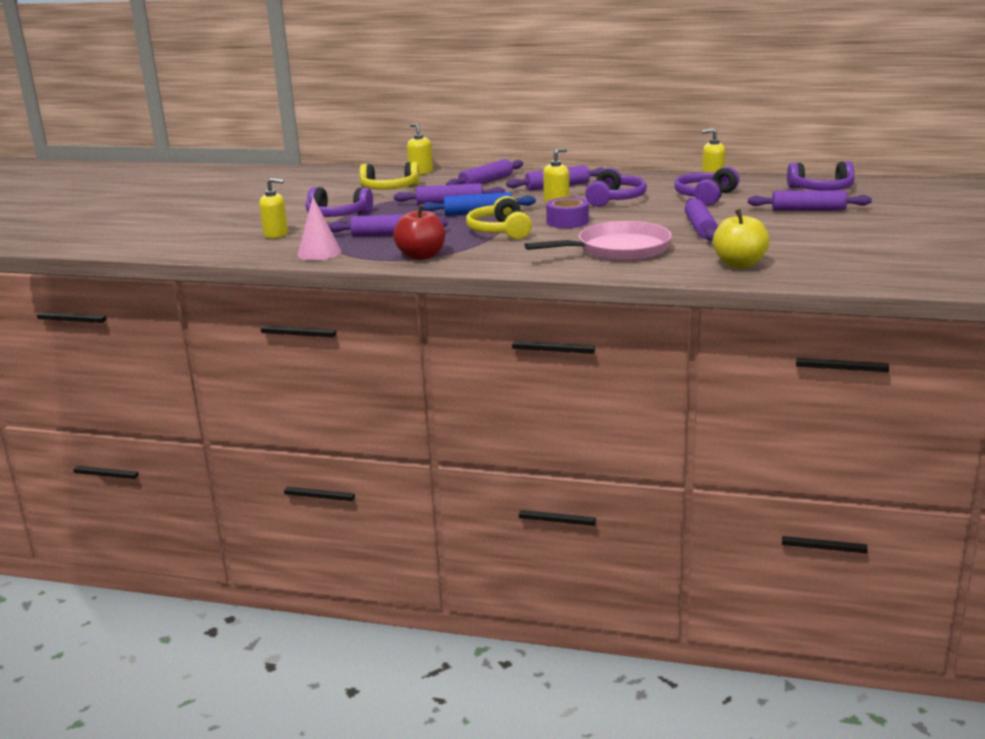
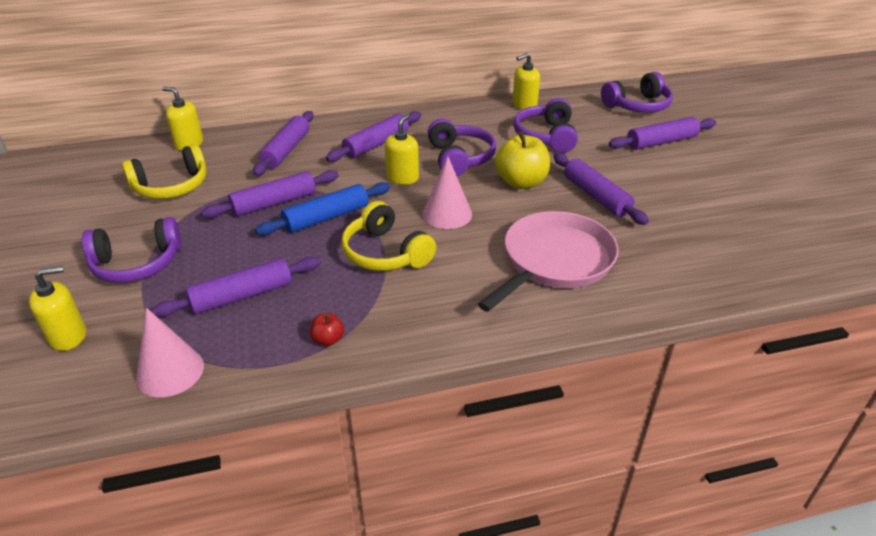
camera: 30 degrees left, 15 degrees up
red apple [393,204,445,260] -> red apple [310,313,344,346], size x0.47
purple tape [546,197,589,228] -> pink cone [422,156,472,229]
yellow apple [713,209,770,268] -> yellow apple moved to [495,131,550,189]

